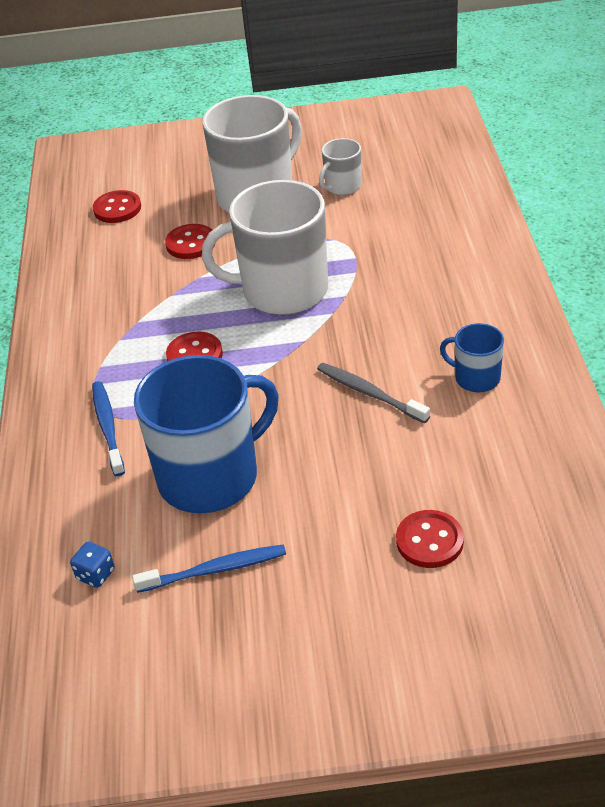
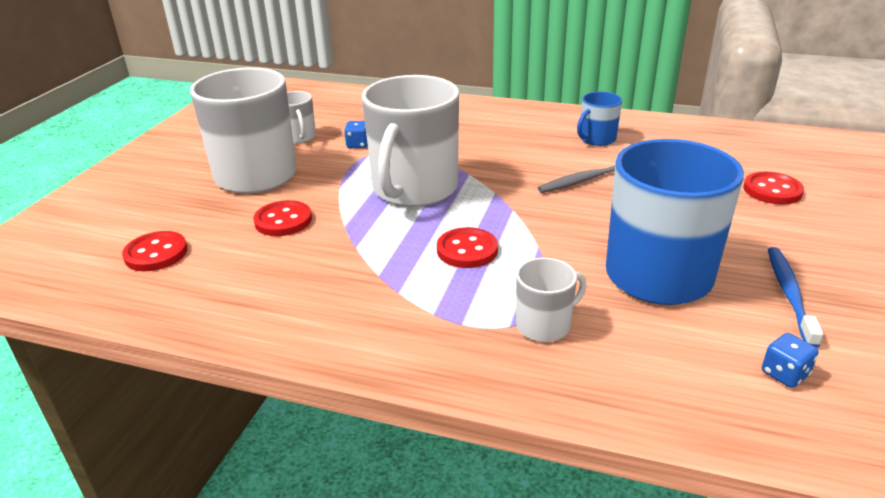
camera: 70 degrees left, 10 degrees down
blue toothbrush [92,381,125,476] -> white mug [516,258,587,342]
none -> blue dice [344,121,368,148]

